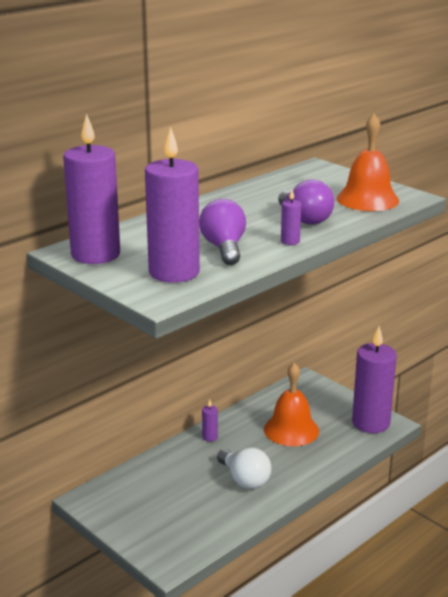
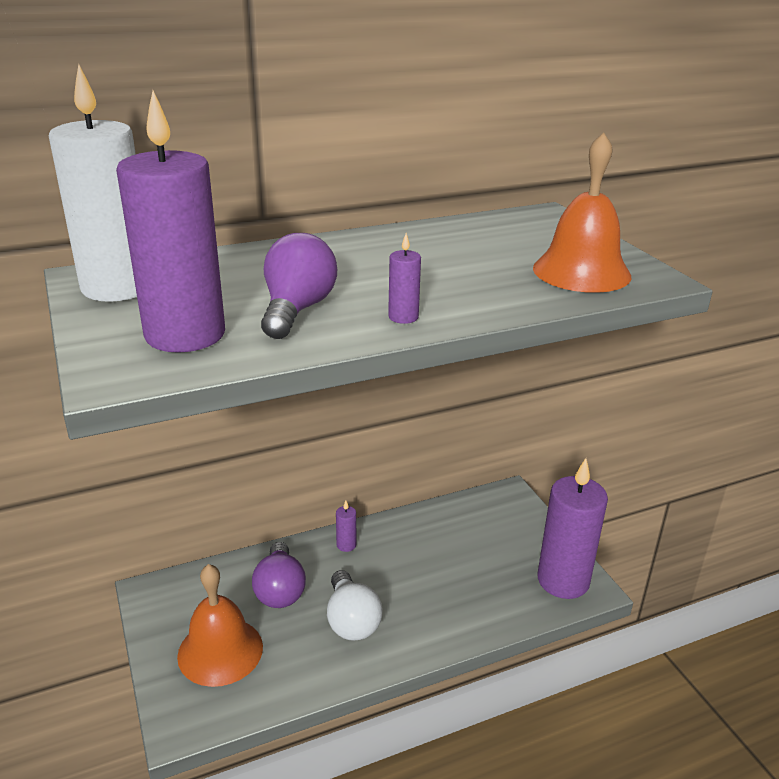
camera: 20 degrees right, 5 degrees up
purple candle [63,114,120,264] -> white candle [49,64,137,302]
orange bell [264,363,319,446] -> orange bell moved to [177,564,263,687]
purple light bulb [278,179,334,225] -> purple light bulb moved to [252,542,306,608]

